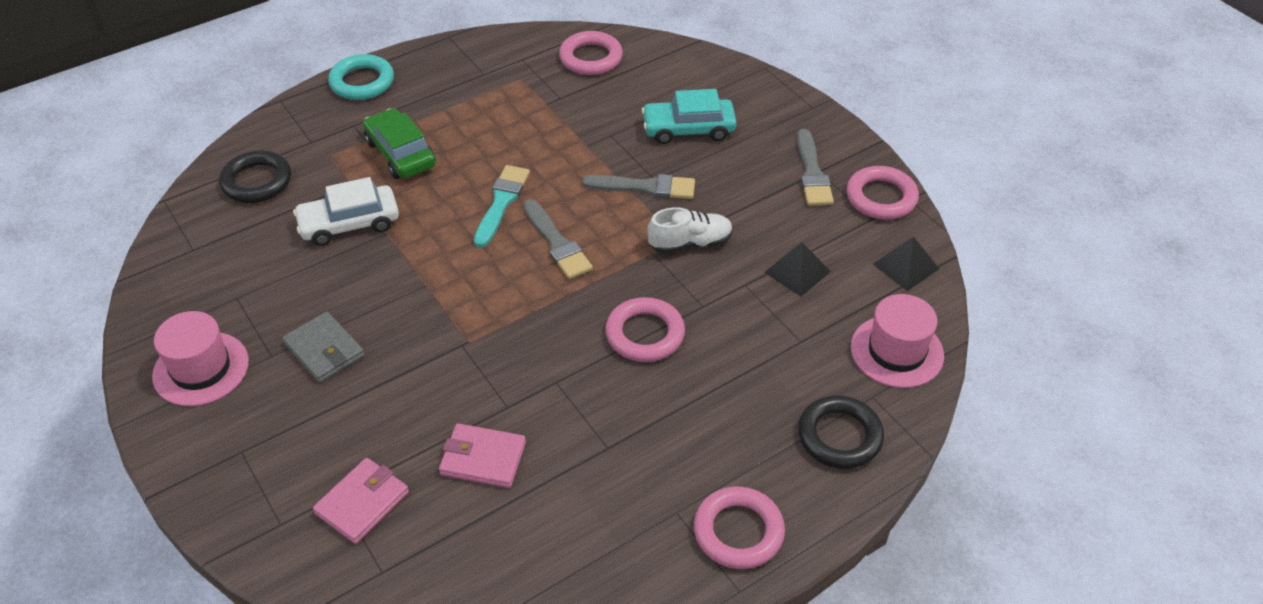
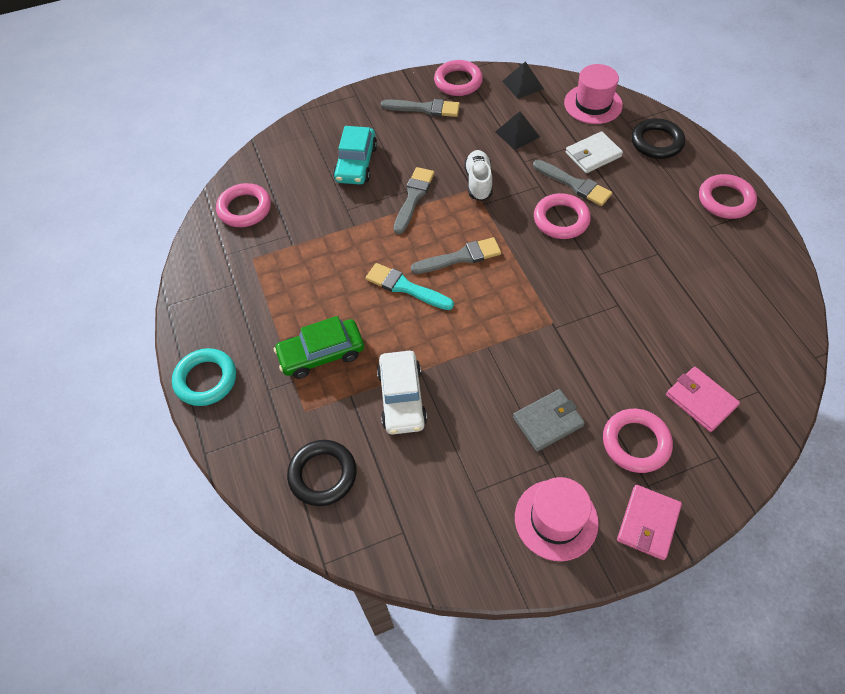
camera: 75 degrees left, 10 degrees up
pink wallet [439,423,526,488] -> pink wallet moved to [617,485,682,560]
none -> grey brush [533,160,612,206]
none -> white wallet [566,131,623,173]
none -> pink ring [603,409,673,473]

